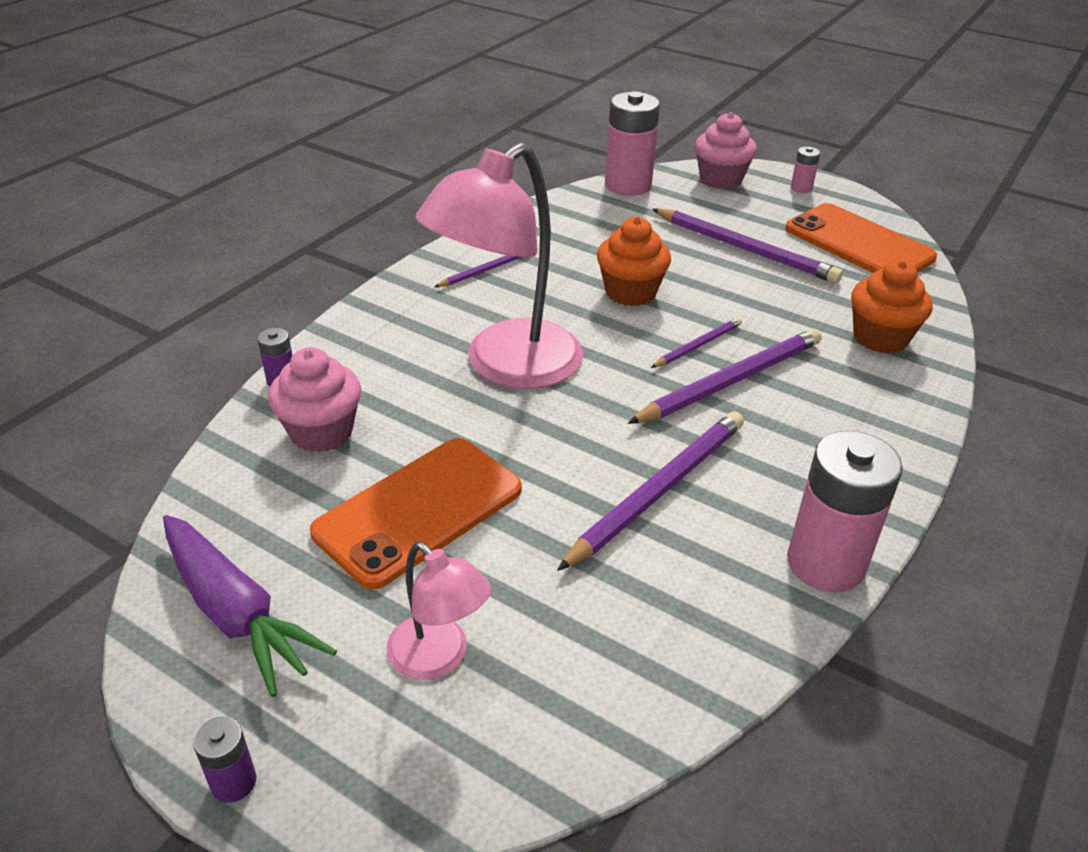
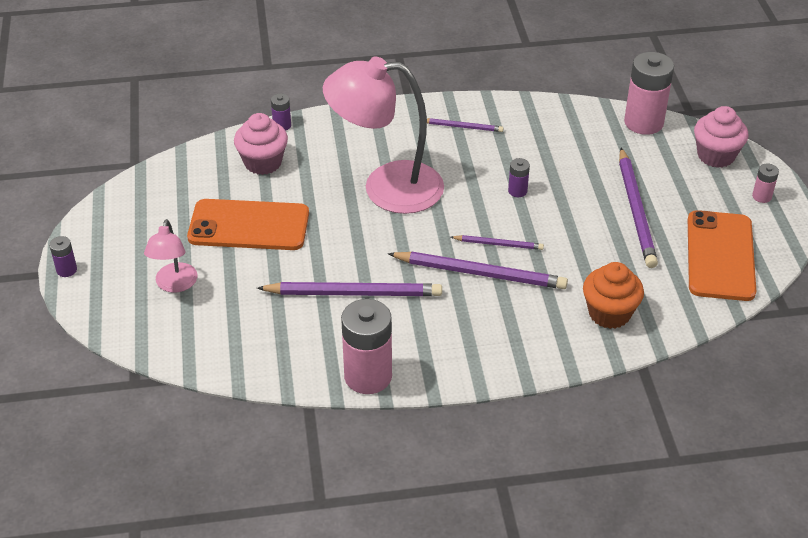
camera: 50 degrees right, 5 degrees up
purple carrot [163,515,337,697] -> none
orange cupcake [597,217,671,306] -> purple battery [508,158,530,197]

